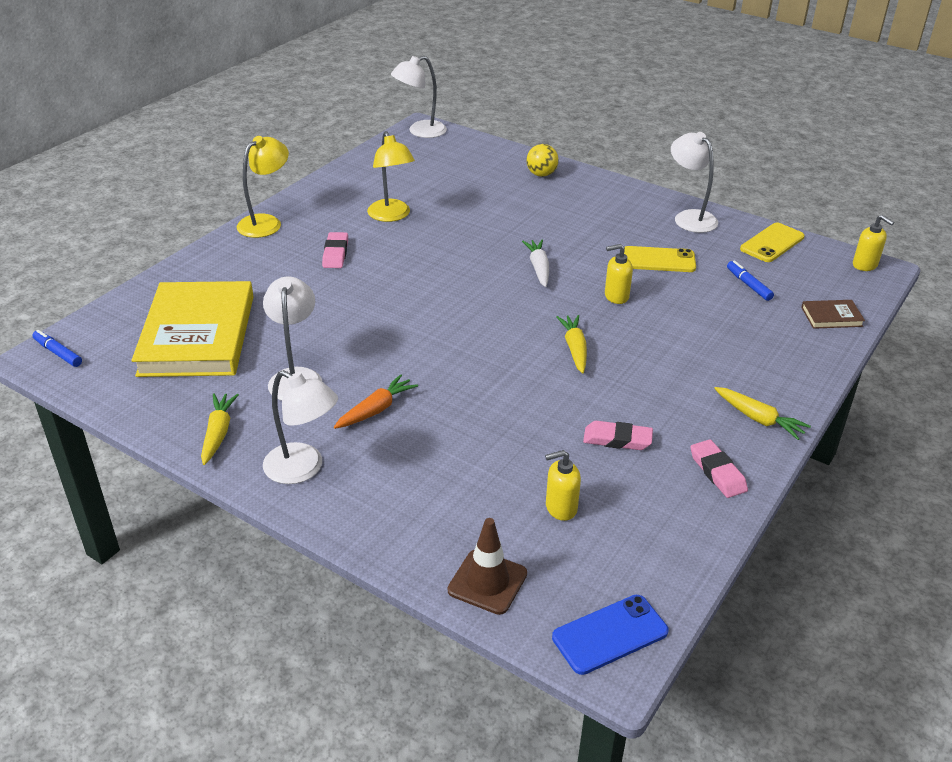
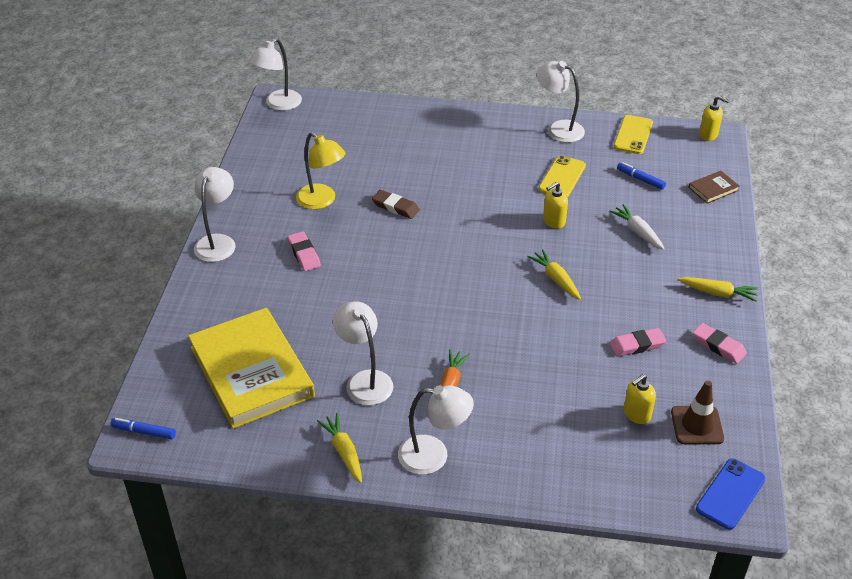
camera: 25 degrees left, 5 degrees up
yellow lamp [237,136,289,238] -> white lamp [194,167,236,262]
brown traffic cone [448,518,527,615] -> brown traffic cone moved to [671,381,724,444]
white carrot [522,240,549,287] -> white carrot moved to [609,204,665,250]
yellow ball [526,144,559,177] -> none
yellow phone [624,246,696,272] -> yellow phone turned 45 degrees counterclockwise [539,155,586,198]
none -> brown eraser [372,190,420,219]

